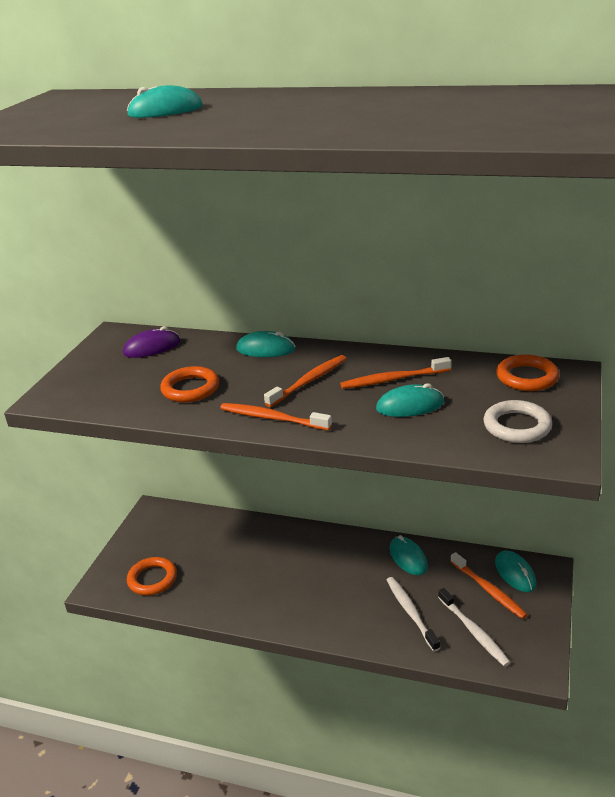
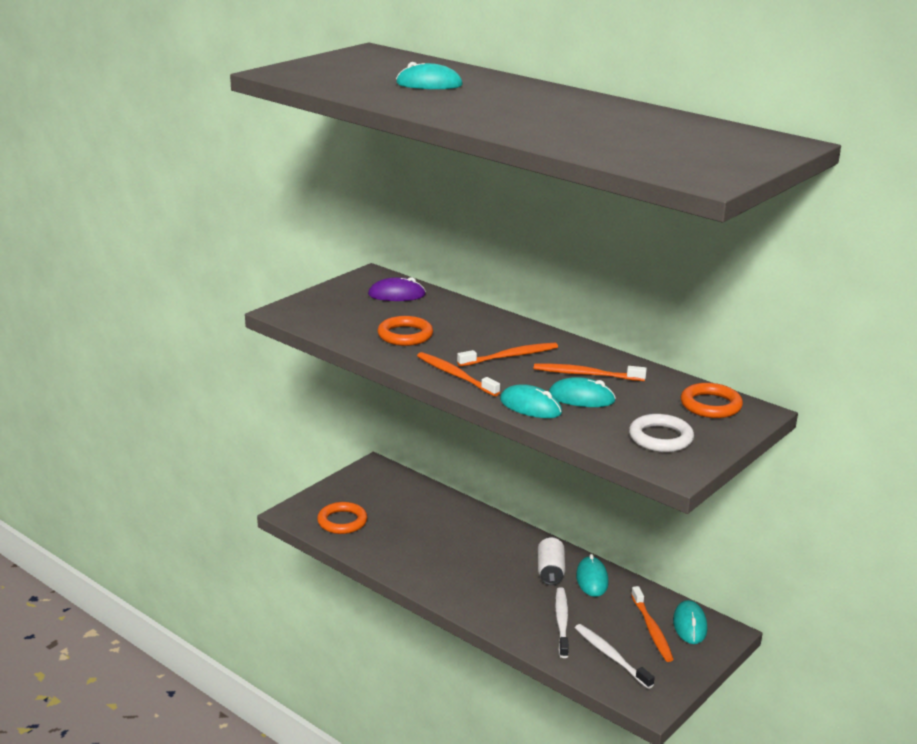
camera: 20 degrees right, 5 degrees down
turquoise mouse [236,331,295,357] -> turquoise mouse moved to [500,384,562,418]
white toothbrush [438,588,511,667] -> white toothbrush turned 150 degrees clockwise [575,624,655,689]
none -> white can [538,537,565,585]

